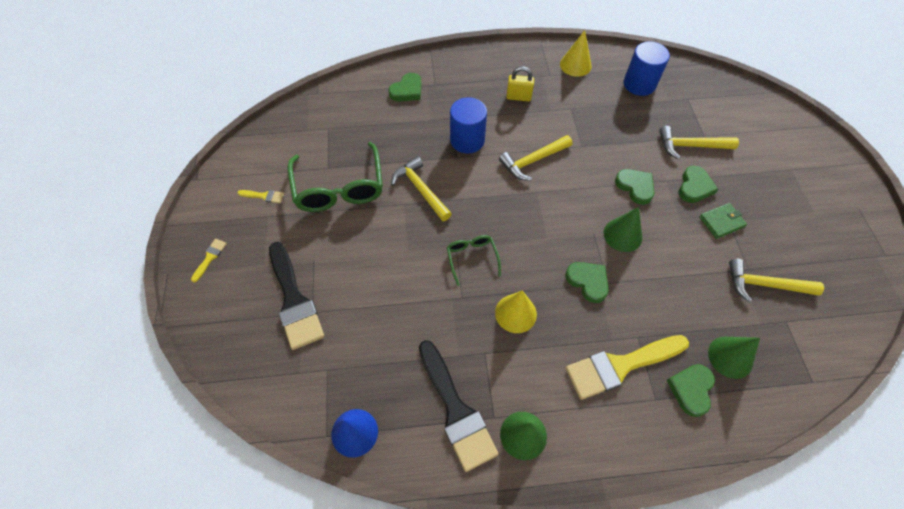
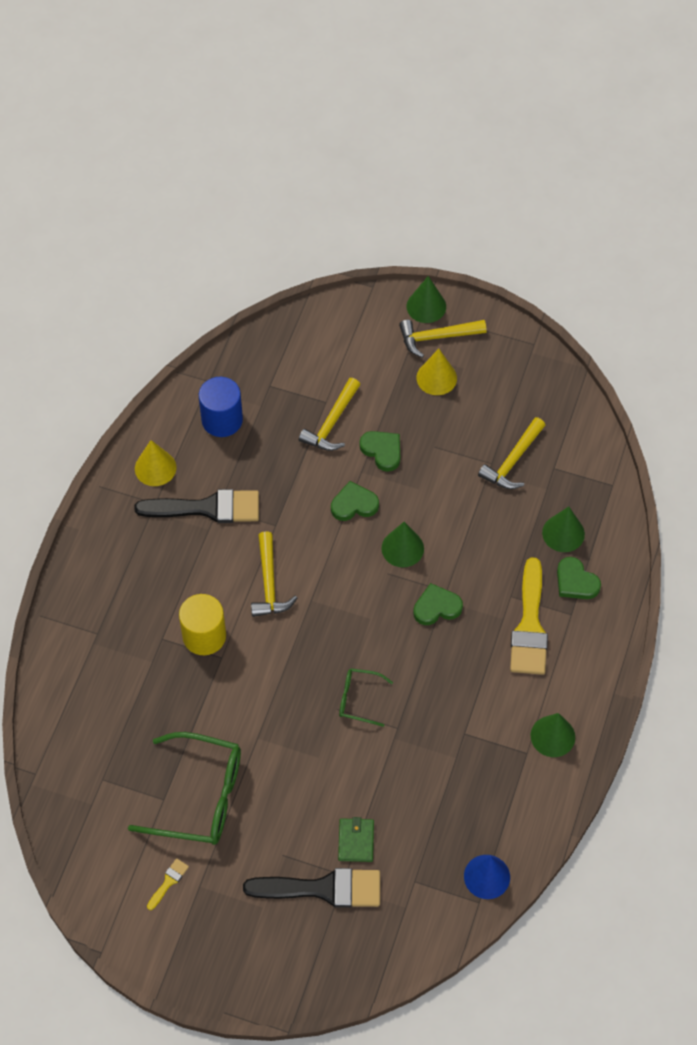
camera: 65 degrees left, 0 degrees up
yellow brush [191,239,227,283] -> none
green heart [389,73,422,102] -> none
yellow hammer [391,156,452,221] -> yellow hammer moved to [399,320,487,358]
black brush [419,340,498,472] -> black brush moved to [134,489,259,523]
blue cylinder [450,97,487,154] -> yellow cylinder [179,594,226,655]
yellow cone [495,291,537,333] -> yellow cone moved to [416,349,457,395]
yellow padlock [506,66,534,101] -> none
green wallet [699,203,747,239] -> green wallet moved to [338,817,374,862]
none -> green cone [407,276,446,323]

